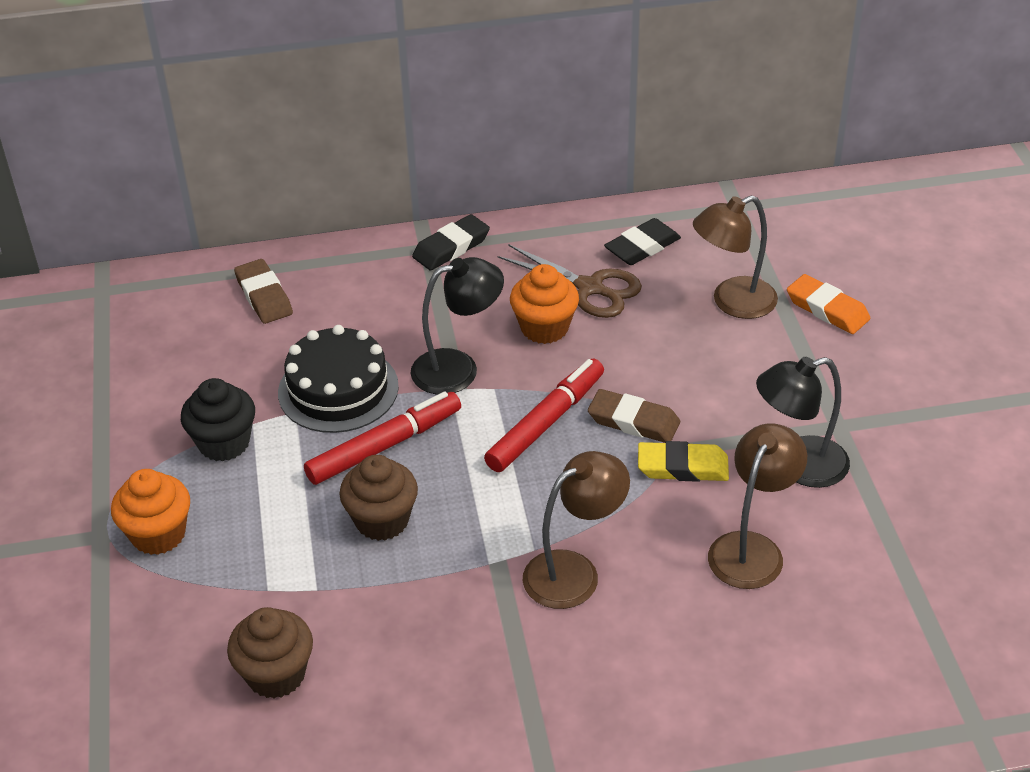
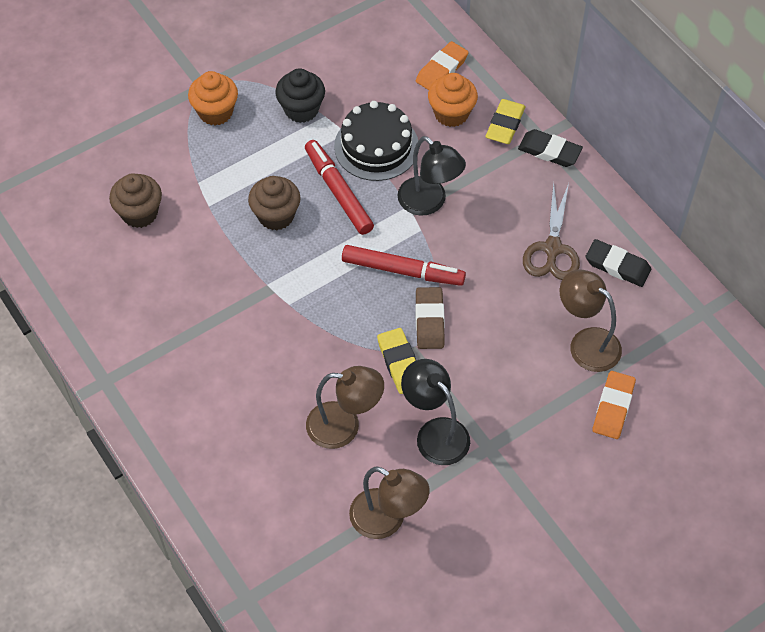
camera: 65 degrees right, 15 degrees up
brown eraser [234,259,293,324] -> orange eraser [416,41,469,90]
red marker [304,392,461,485] -> red marker turned 150 degrees counterclockwise [305,140,374,235]
orange cupcake [510,264,579,344] -> orange cupcake moved to [428,73,478,127]
brown lamp [523,451,630,609] -> brown lamp moved to [349,466,430,539]
none -> yellow eraser [486,99,525,144]

